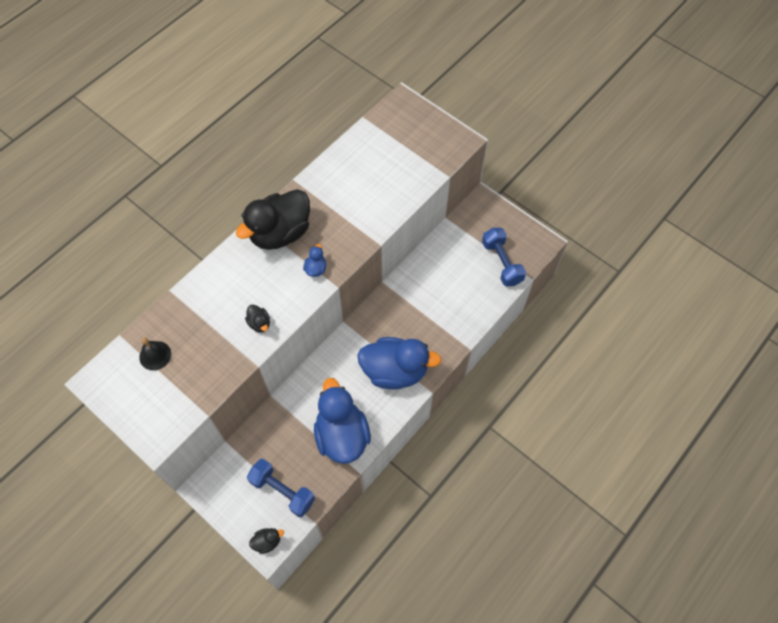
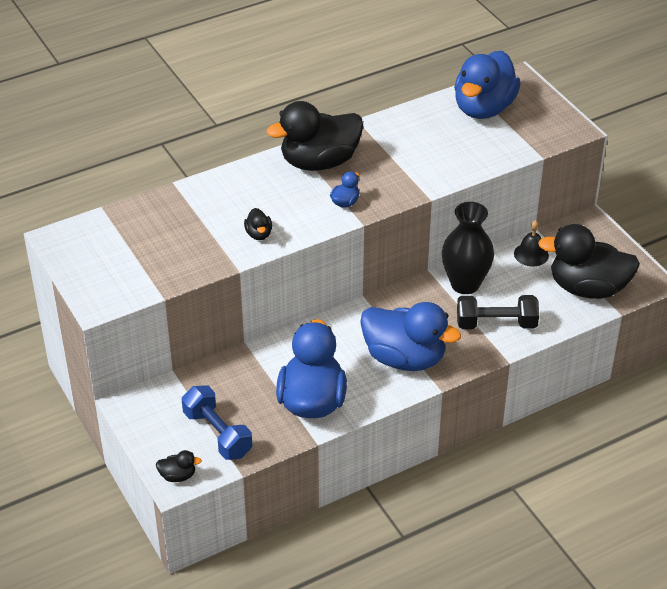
camera: 20 degrees right, 20 degrees down
black bell [139,338,171,371] -> black bell moved to [514,220,549,266]
blue dumbbell [482,228,526,286] -> black duck [538,224,640,299]
none -> black vase [442,202,494,294]
none -> blue duck [454,51,521,119]
none -> black dumbbell [457,295,539,329]

